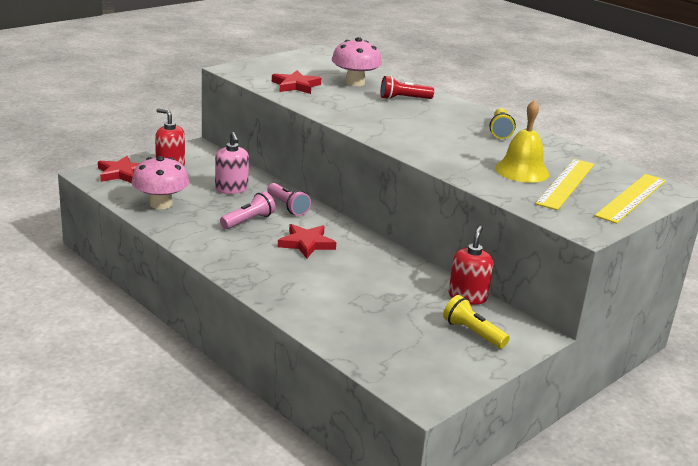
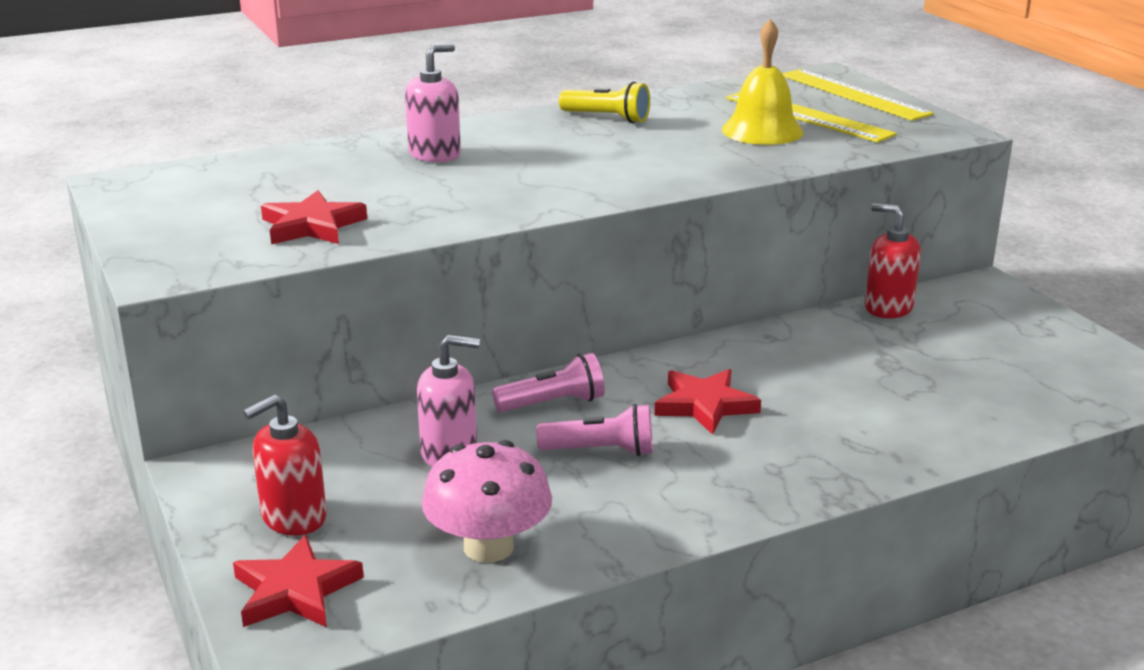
camera: 70 degrees left, 0 degrees up
pink flashlight [220,191,275,229] -> pink flashlight turned 120 degrees clockwise [536,404,653,456]
pink mushroom [332,37,382,86] -> none
red flashlight [381,76,434,100] -> pink soap dispenser [405,44,461,162]
yellow flashlight [443,295,510,349] -> none

